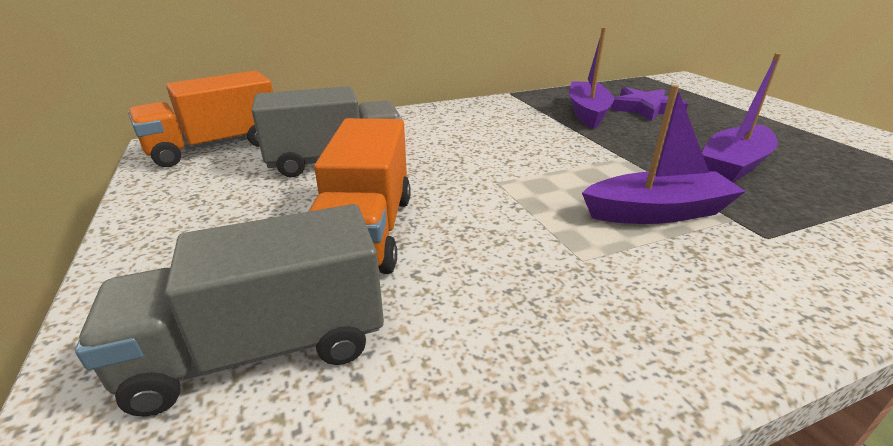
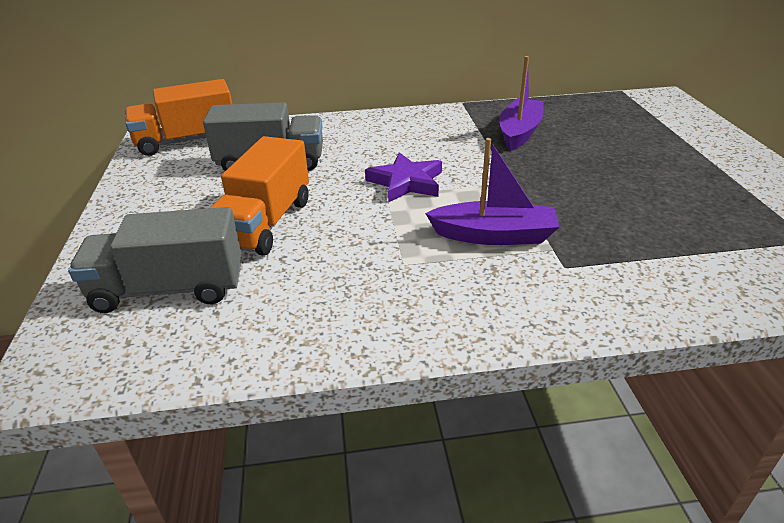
camera: 15 degrees right, 5 degrees up
purple star [610,87,688,121] -> purple star moved to [365,152,442,202]
purple boat [702,53,781,182] -> none

